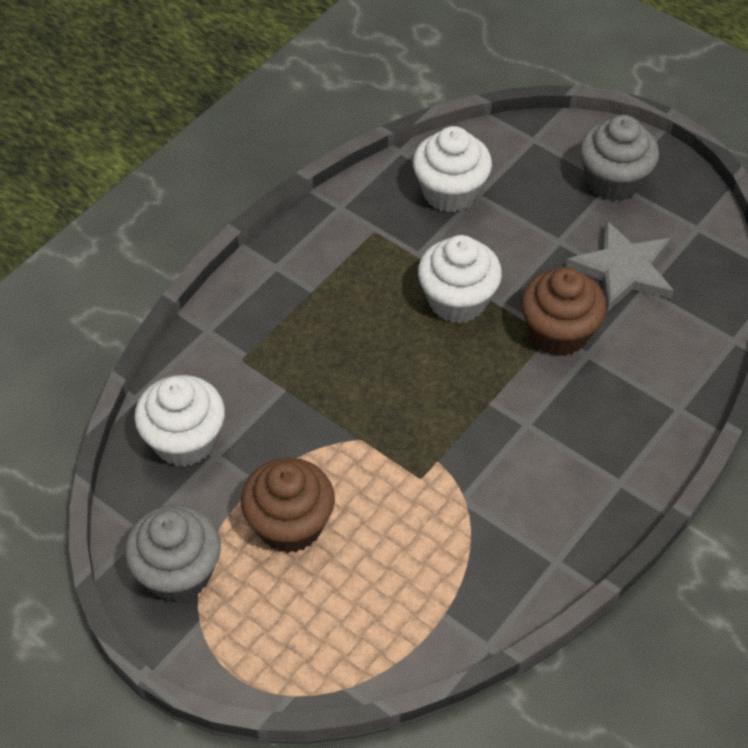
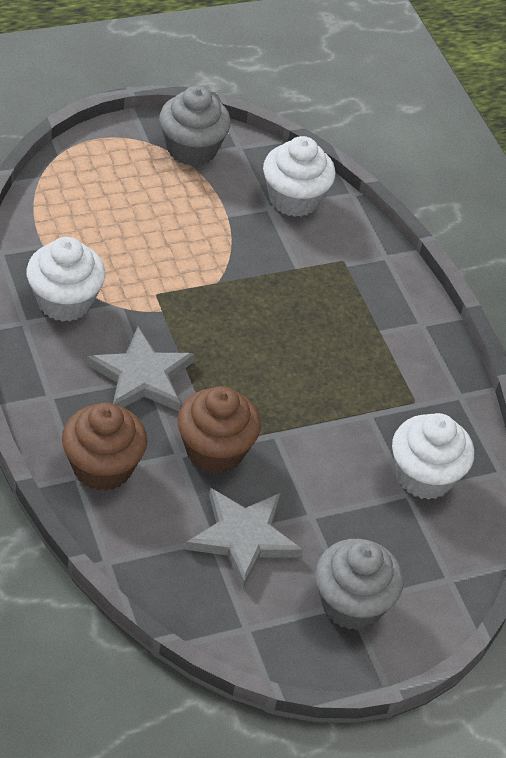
camera: 115 degrees right, 5 degrees down
brown cupcake [241,458,335,553] -> brown cupcake moved to [62,403,147,491]
white cupcake [418,235,502,324] -> white cupcake moved to [26,237,106,322]
none -> grey star [87,327,195,411]

